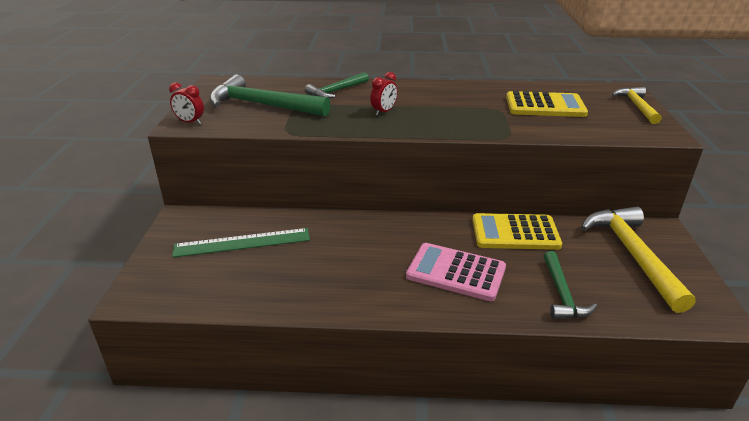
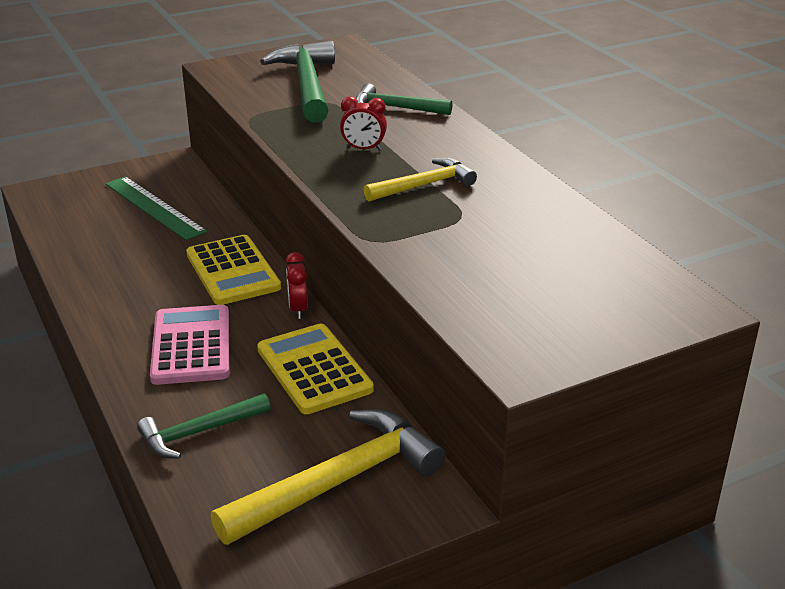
camera: 60 degrees right, 0 degrees up
red clock [169,83,204,125] -> red clock moved to [285,252,308,319]
yellow calculator [506,91,588,117] -> yellow calculator moved to [186,235,281,305]
yellow hammer [612,87,662,124] -> yellow hammer moved to [363,158,477,201]

